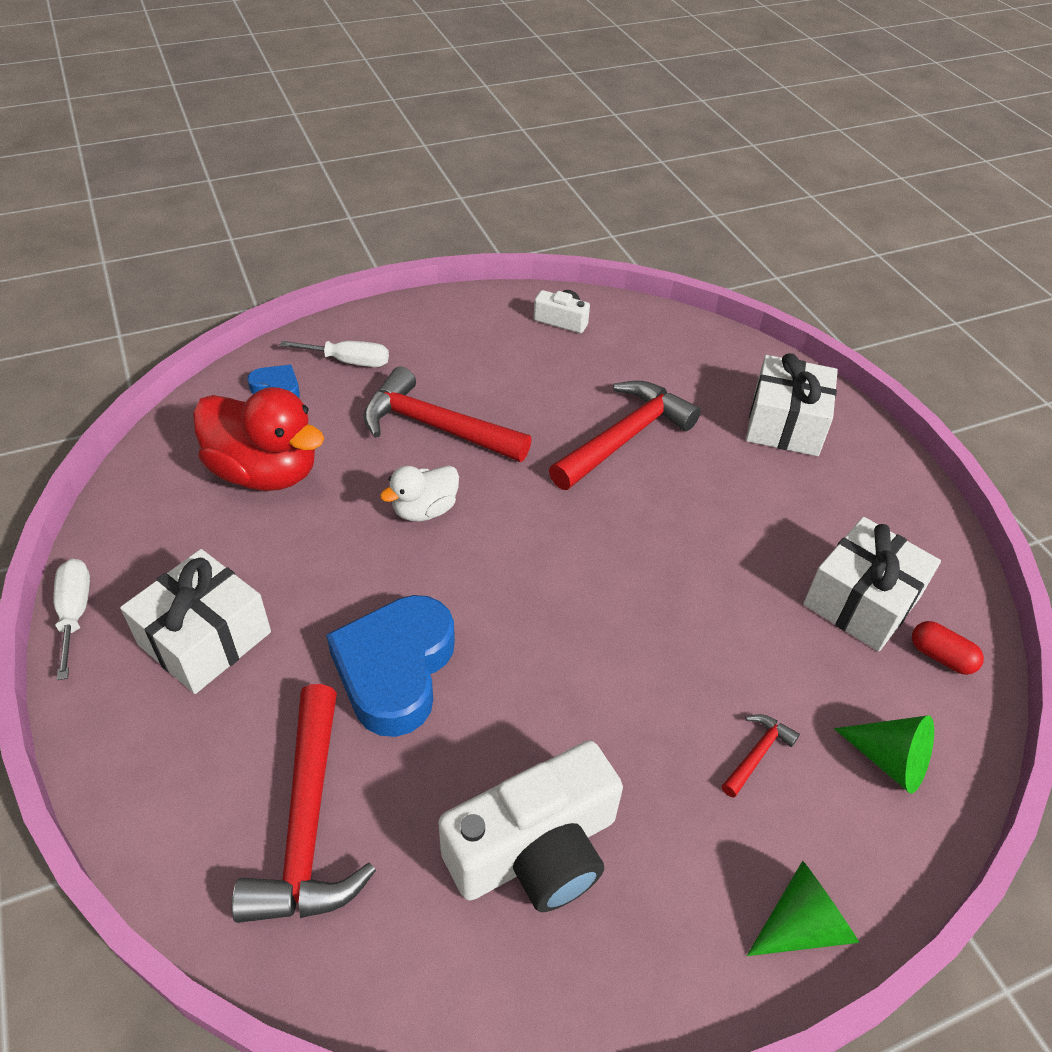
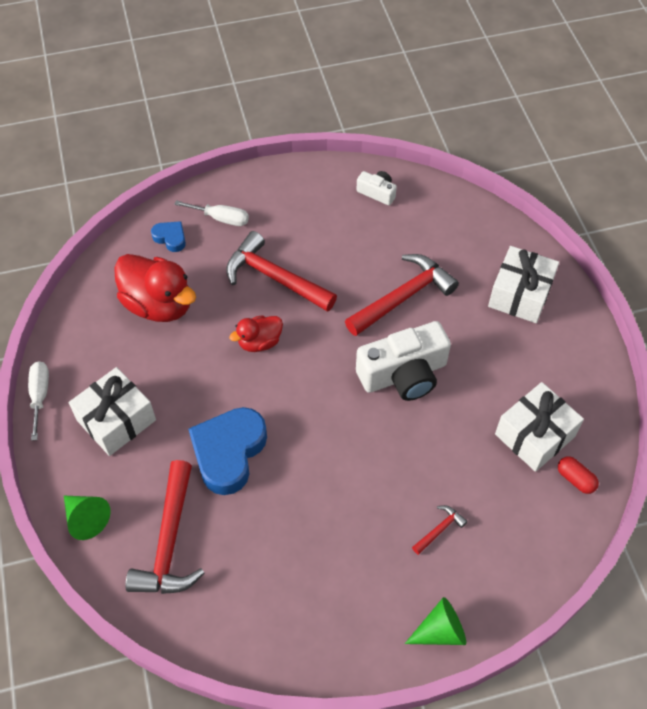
camera: 10 degrees right, 10 degrees up
white duck [380,466,459,521] -> red duck [229,315,283,352]
white camera [438,740,623,912] -> white camera moved to [356,321,451,401]
green cone [834,715,934,794] -> green cone moved to [64,496,111,540]

